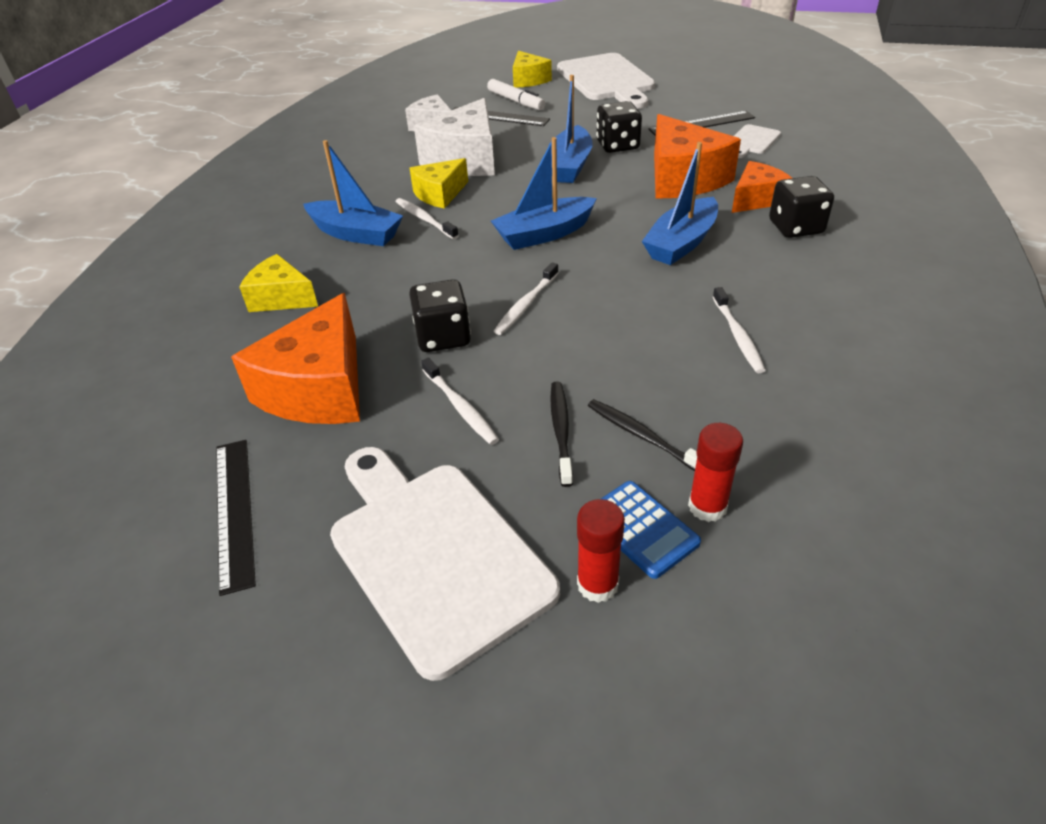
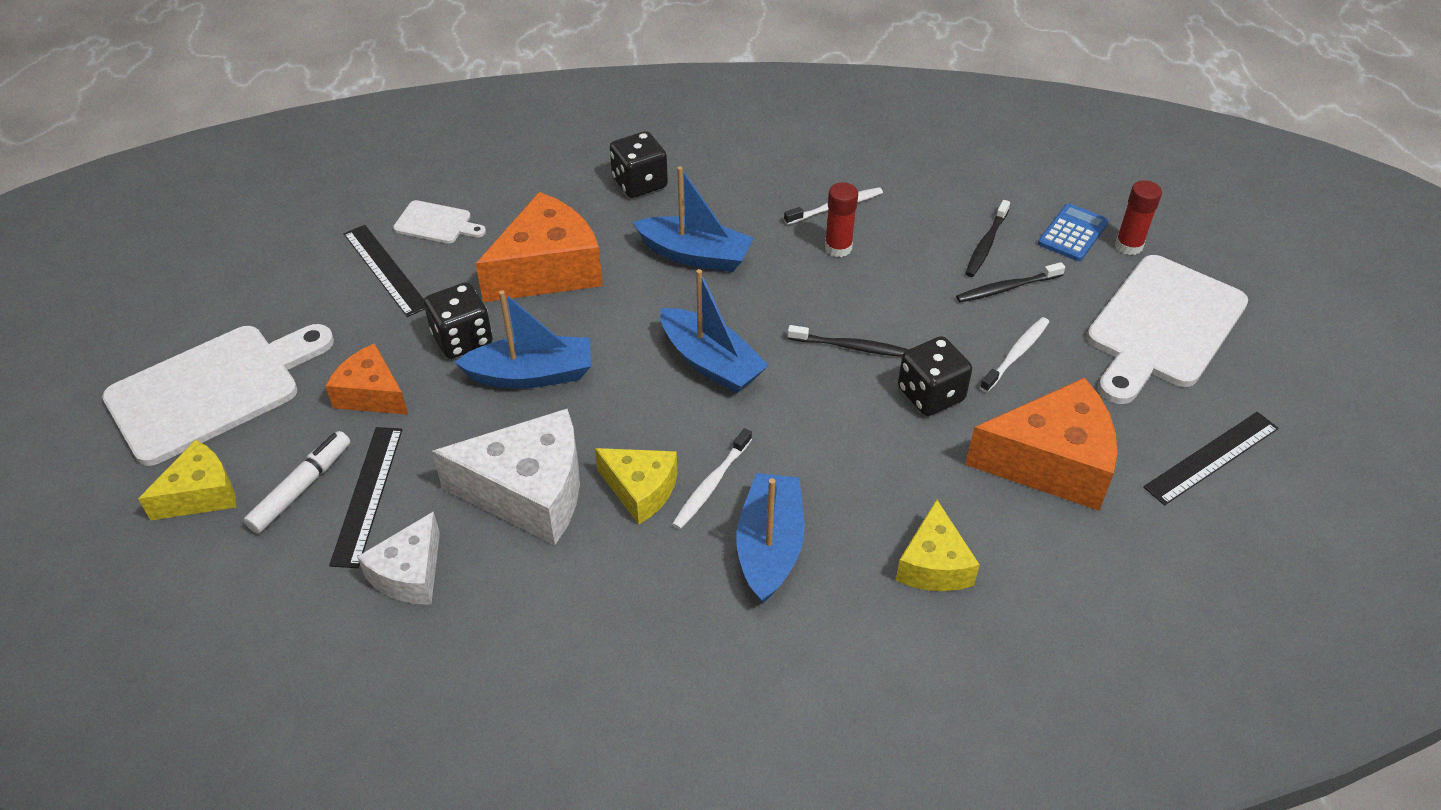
camera: 110 degrees left, 5 degrees up
white toothbrush [494,263,558,335] -> black toothbrush [788,325,909,357]
red glue stick [688,423,743,522] -> red glue stick moved to [825,182,858,257]
orange cheese [732,161,792,213] -> orange cheese moved to [325,343,408,415]

